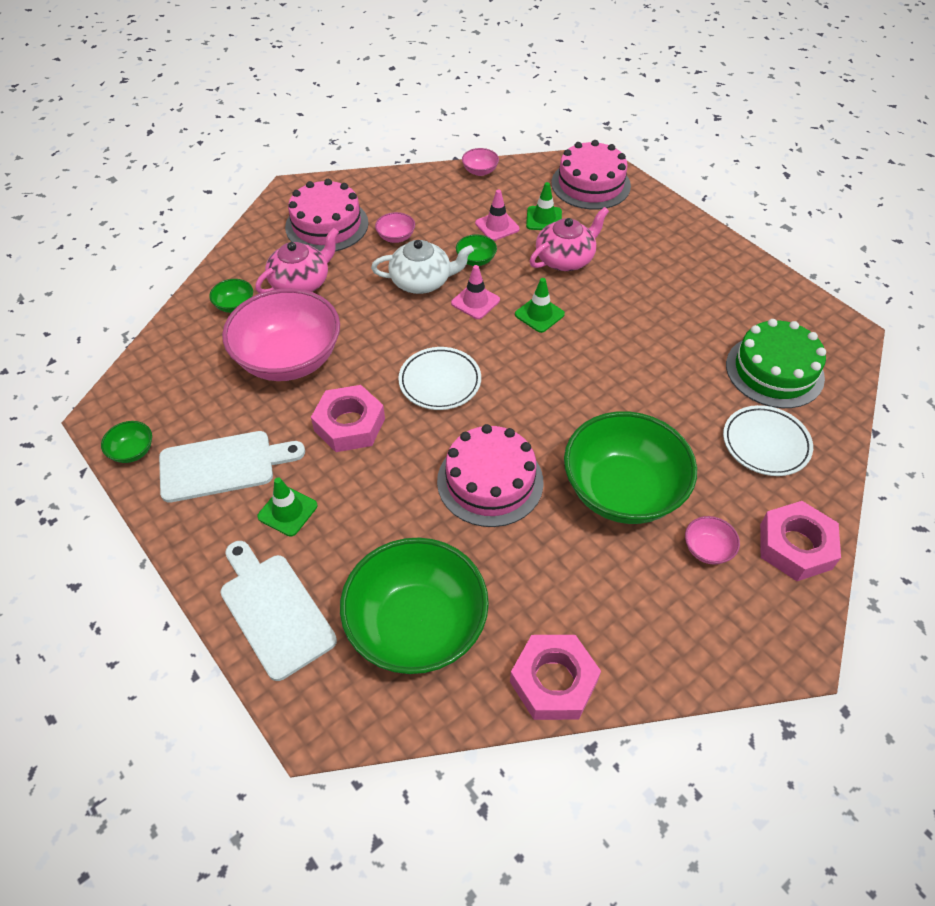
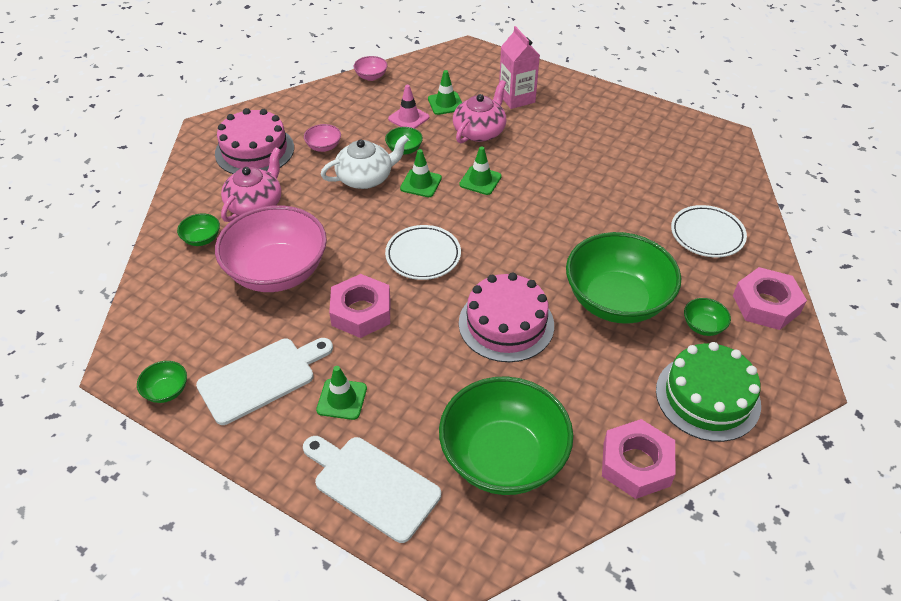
camera: 20 degrees left, 5 degrees down
pink traffic cone [451,265,500,319] -> green traffic cone [400,149,442,197]
pink cake [551,140,631,210] -> none
pink bowl [685,516,740,565] -> green bowl [684,298,731,336]
green cake [726,319,826,408] -> green cake moved to [656,342,761,442]
none -> pink carton [499,26,540,109]

